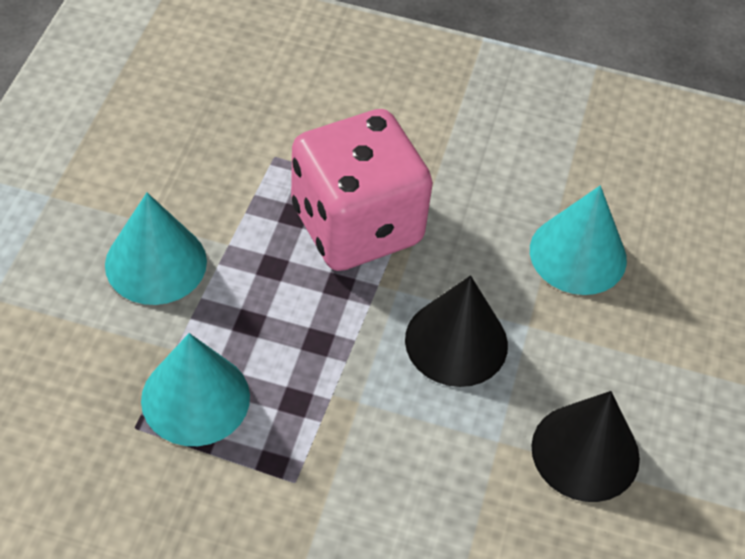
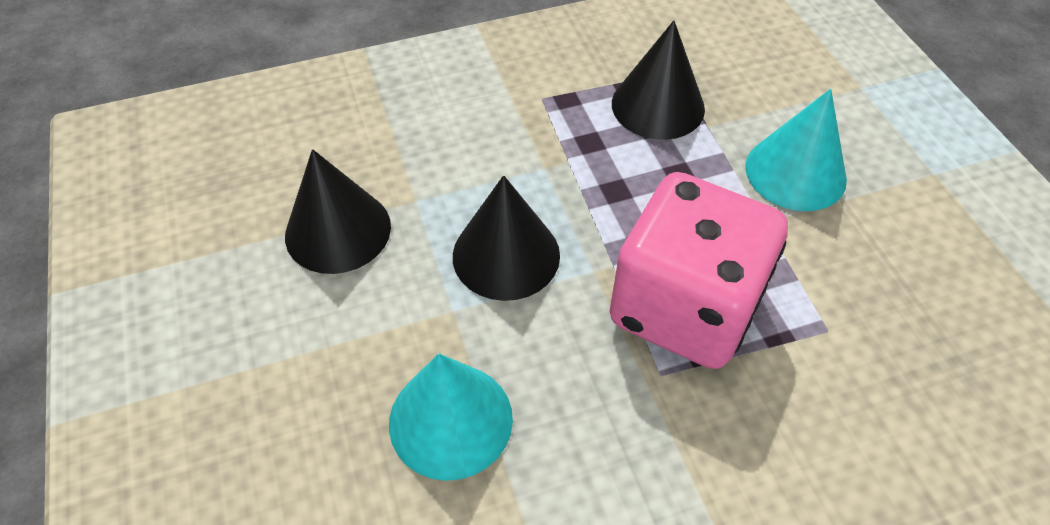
camera: 150 degrees right, 0 degrees up
turquoise cone [141,333,250,446] -> black cone [612,20,705,140]

